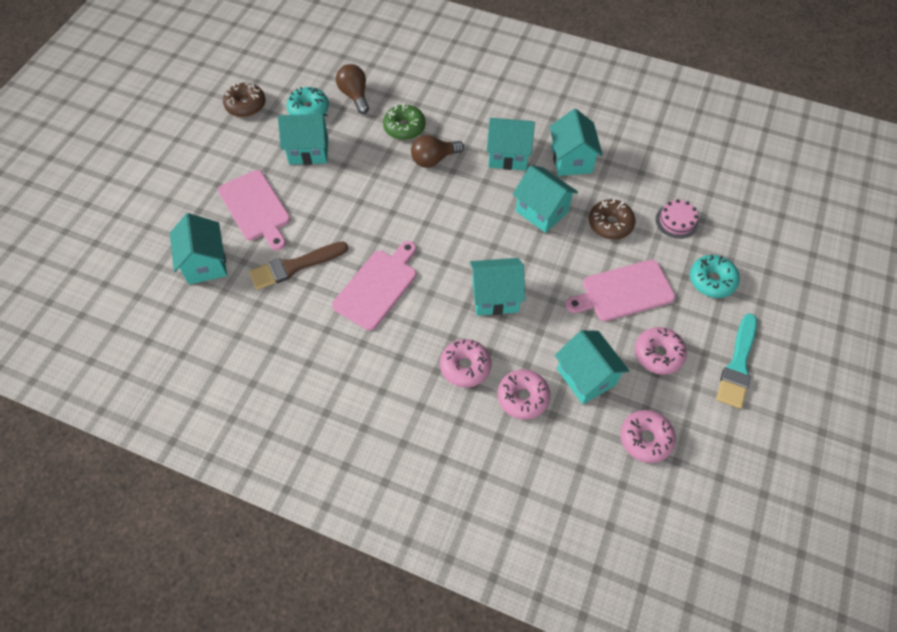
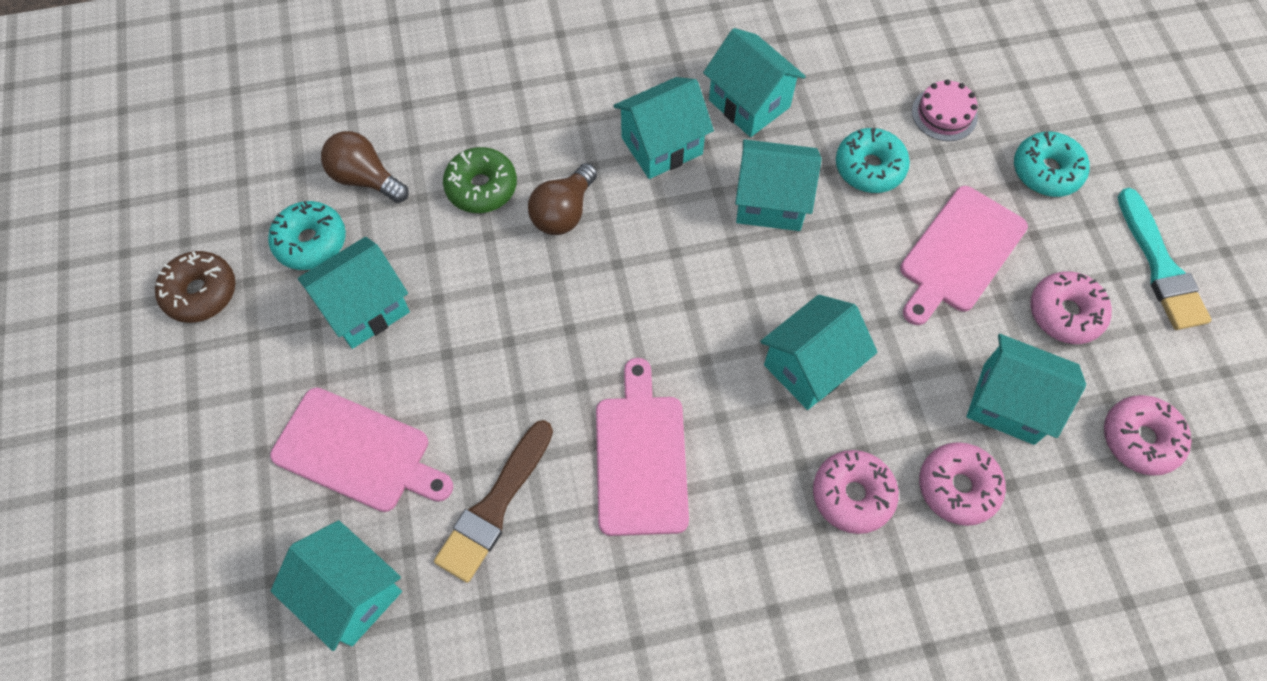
camera: 35 degrees left, 5 degrees up
brown donut [589,199,635,240] -> turquoise donut [836,128,910,193]

